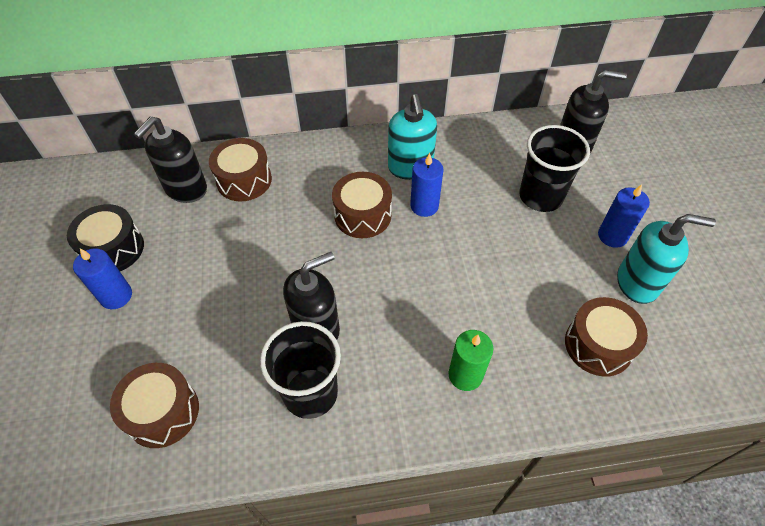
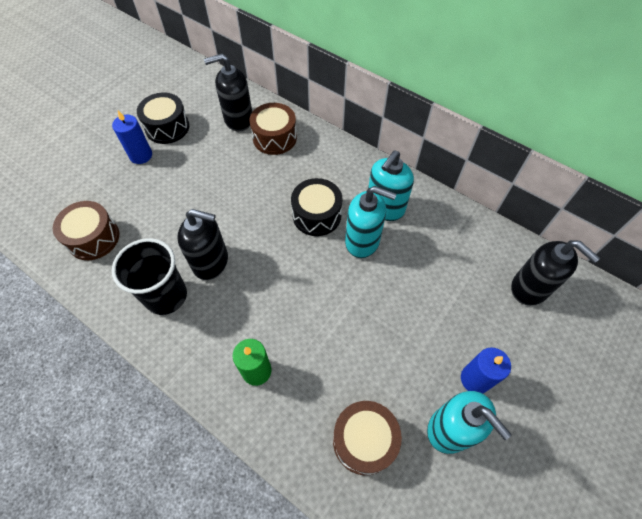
camera: 45 degrees right, 5 degrees up
brown drum [332,172,392,238] -> black drum [291,178,343,236]
blue candle [410,153,444,217] -> turquoise soap dispenser [345,186,396,258]
black cup [519,125,590,212] -> none

